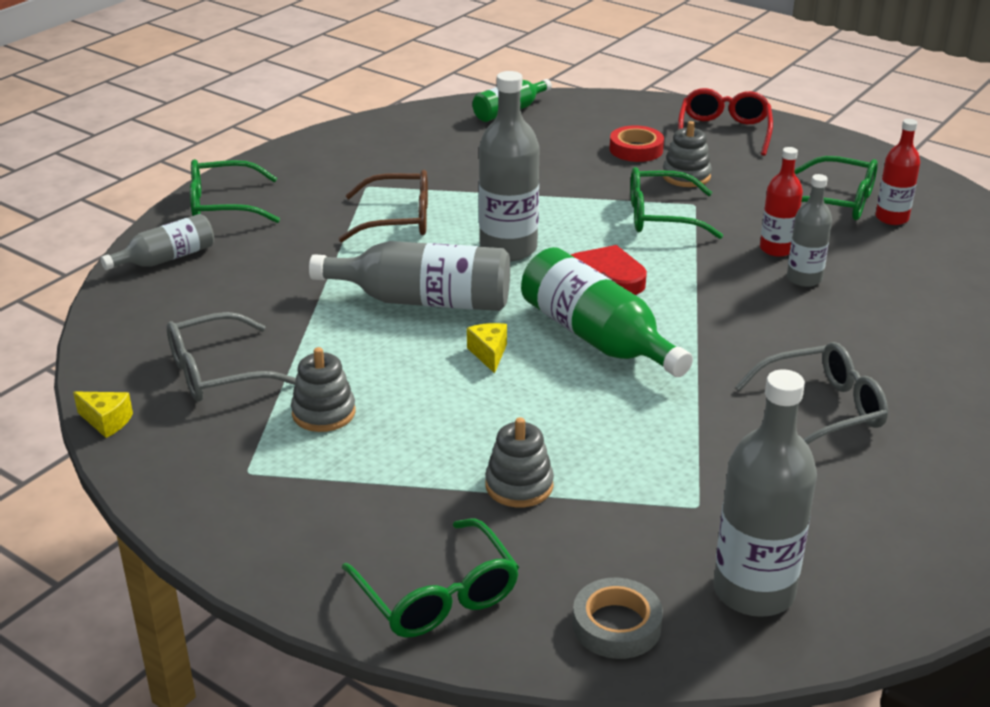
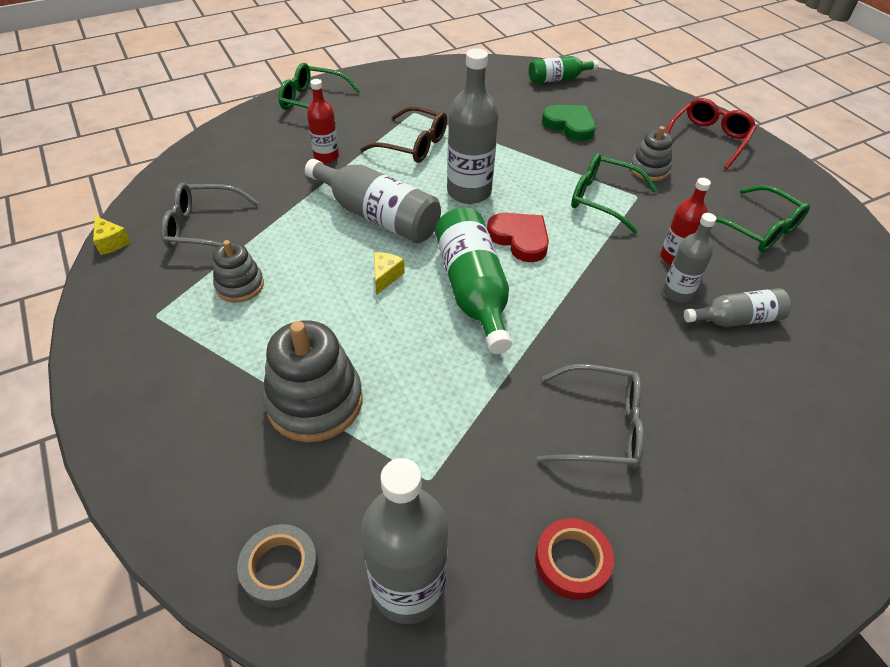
camera: 25 degrees right, 15 degrees up
grey bottle [101,214,214,270] -> grey bottle moved to [684,288,791,327]
green glasses [342,519,519,638] -> none
grey stacking toy [485,417,554,507] -> grey stacking toy [263,320,362,442], size x1.73
red tape [610,125,664,162] -> red tape moved to [535,518,614,600]
red bottle [875,119,920,225] -> red bottle moved to [307,79,339,163]
none -> green heart [542,105,596,141]

